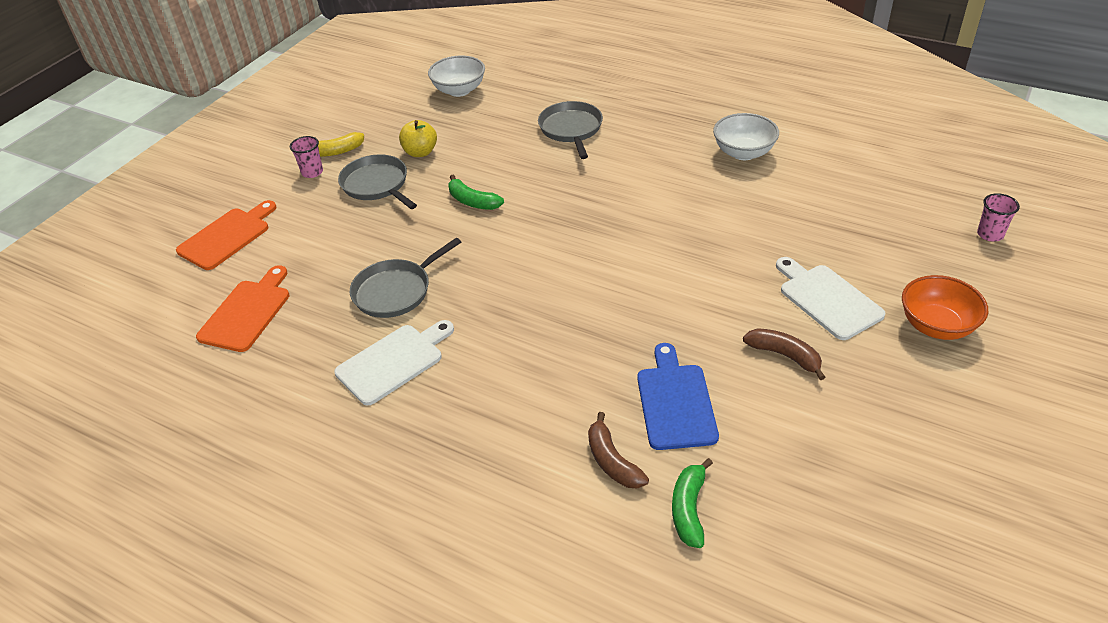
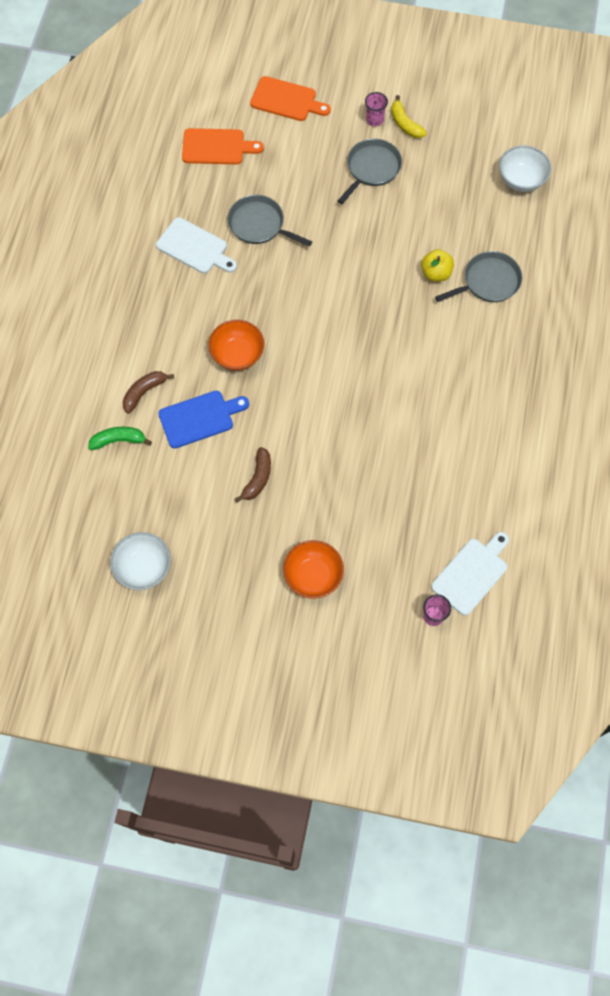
camera: 70 degrees right, 25 degrees up
yellow apple [399,120,437,157] -> yellow apple moved to [421,249,454,282]
green banana [448,175,504,210] -> none
white bowl [713,113,779,160] -> white bowl moved to [110,532,171,590]
white cutting board [776,257,886,340] -> white cutting board moved to [431,532,509,616]
none -> orange bowl [208,320,264,371]

